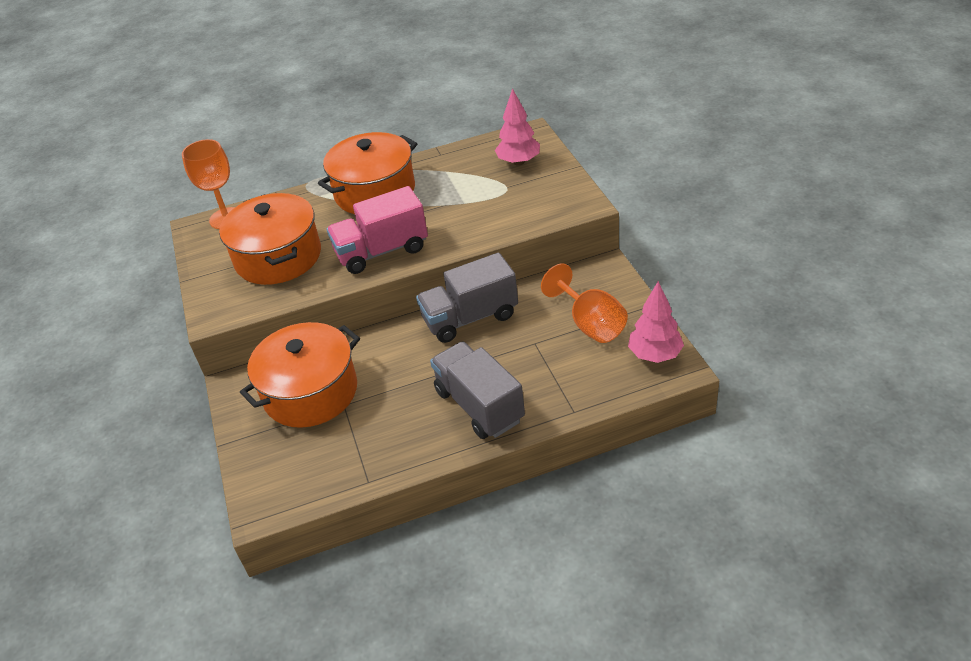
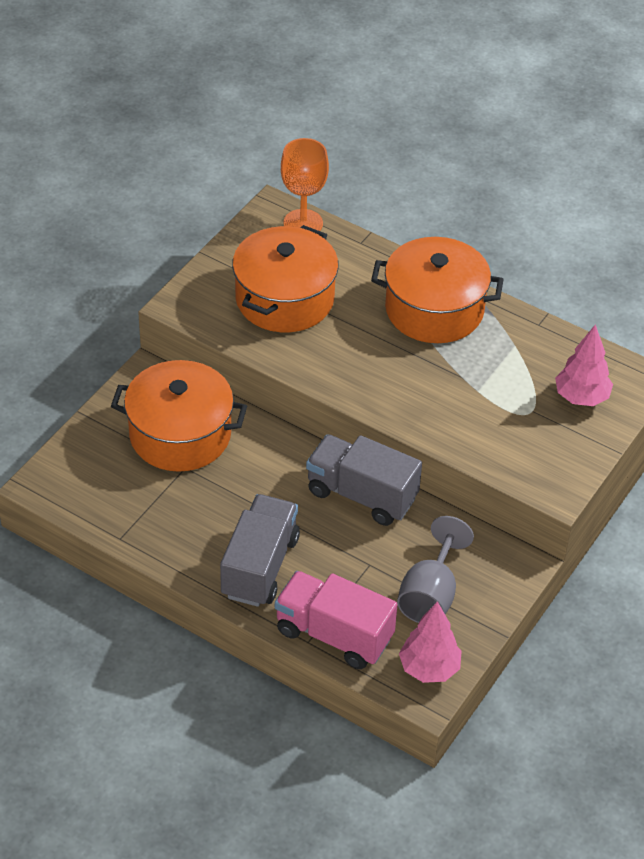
camera: 45 degrees right, 5 degrees up
pink truck [327,186,428,274] -> pink truck moved to [275,571,398,669]
orange goblet [541,264,628,343] -> grey goblet [397,516,474,623]

